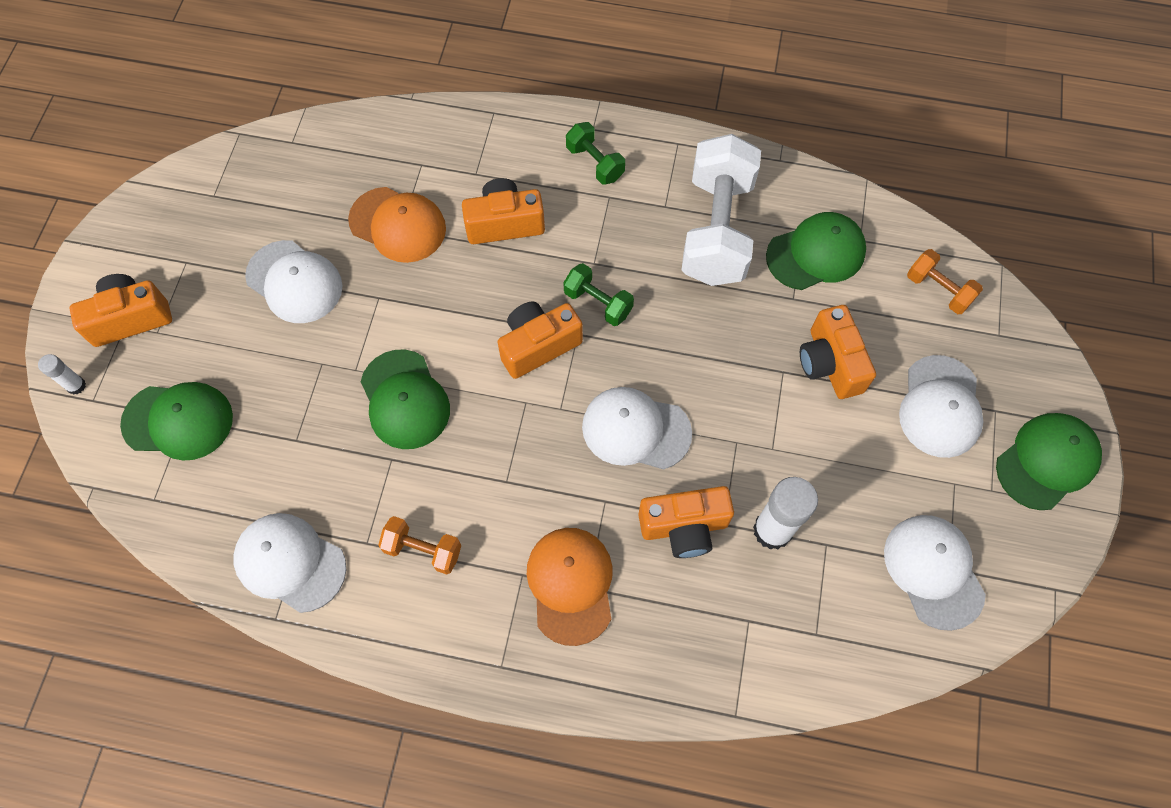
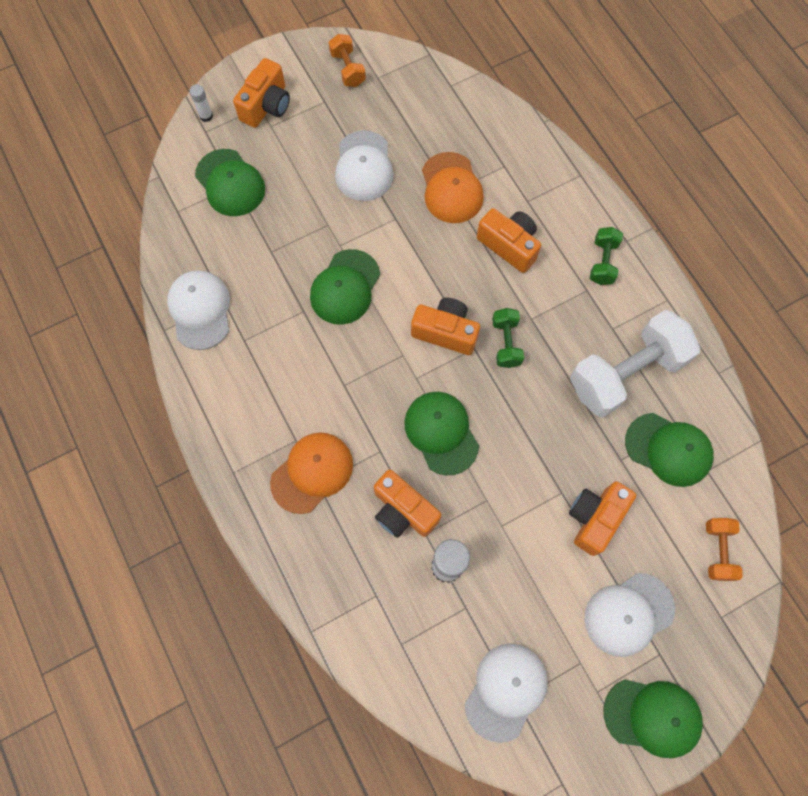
camera: 50 degrees right, 5 degrees up
orange camera [69,274,172,347] -> orange camera turned 90 degrees clockwise [233,58,290,128]
orange dumbbell [378,516,462,575] -> orange dumbbell moved to [329,34,366,87]
white cap [582,387,692,469] -> green cap [404,392,479,476]

